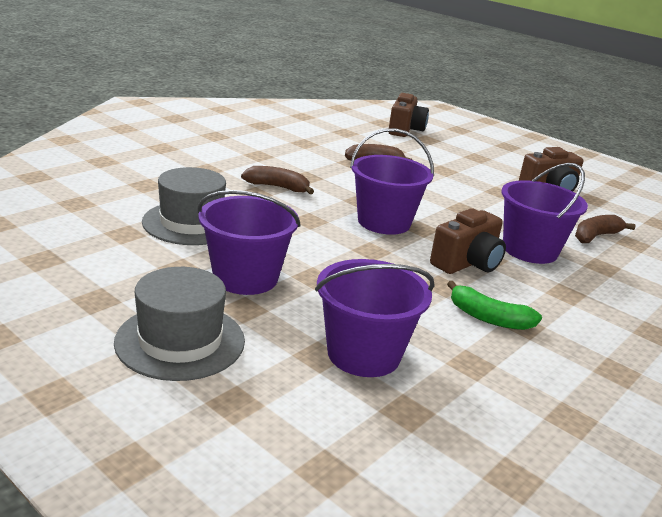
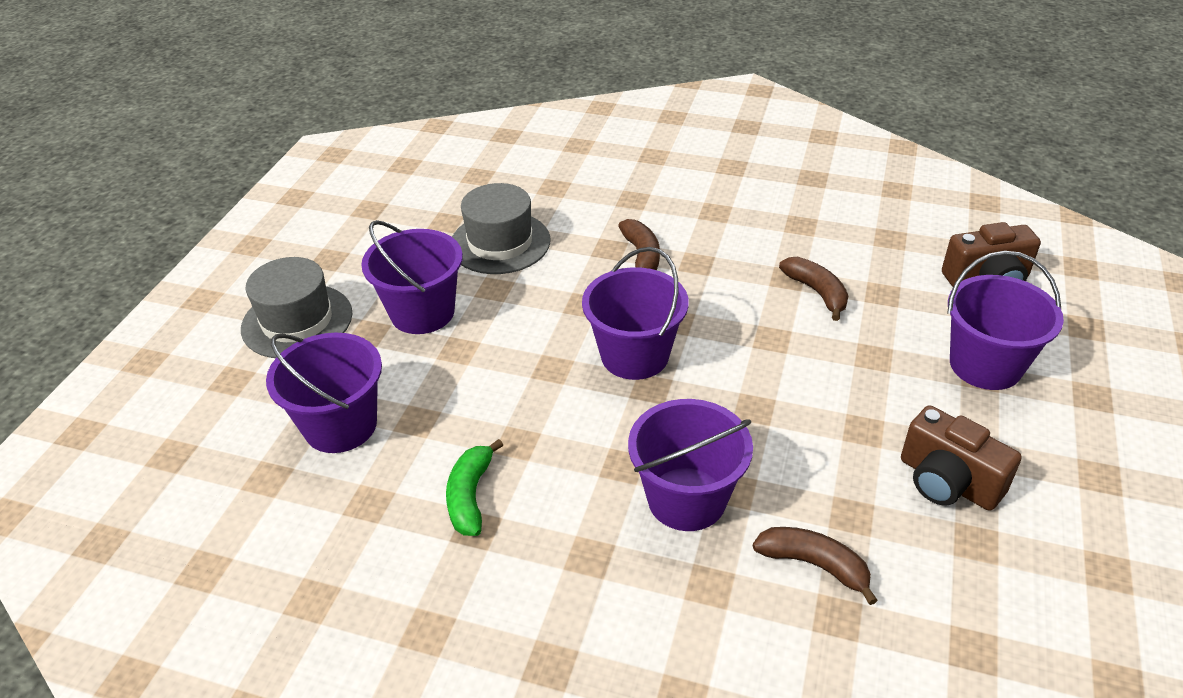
camera: 70 degrees right, 15 degrees up
brown camera [430,208,506,274] -> none
none -> purple bucket [947,251,1064,390]

